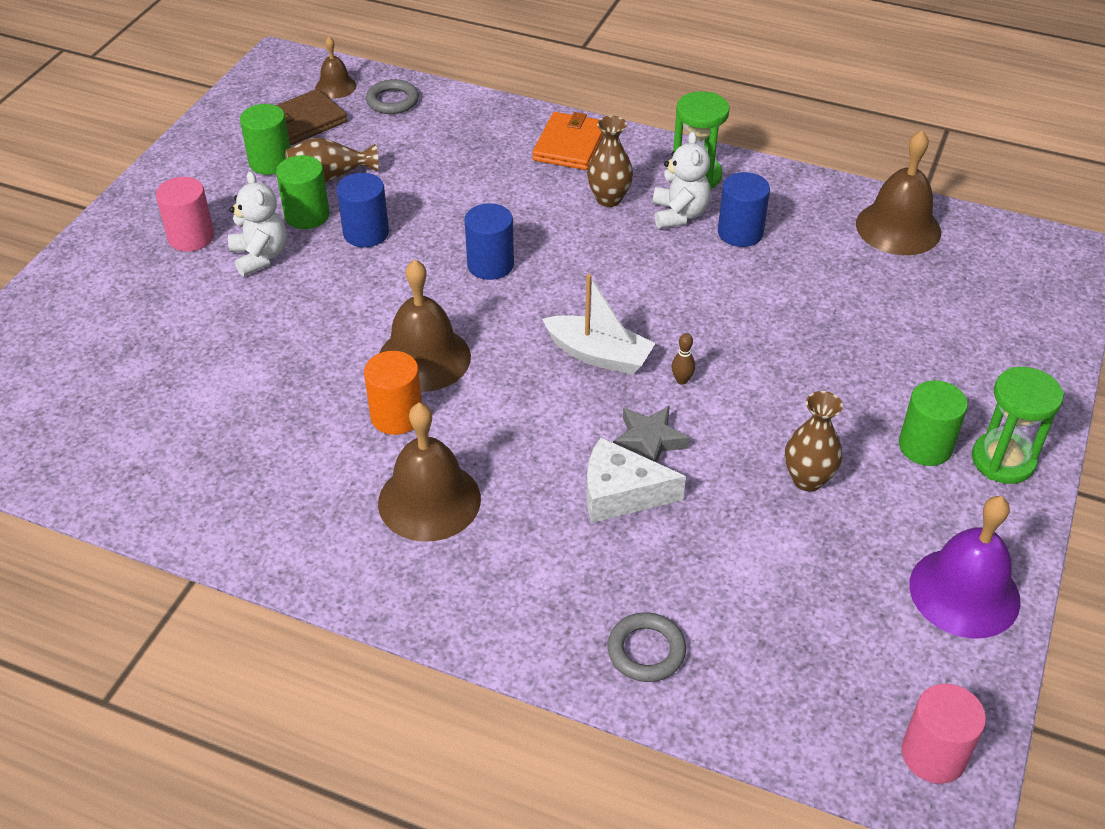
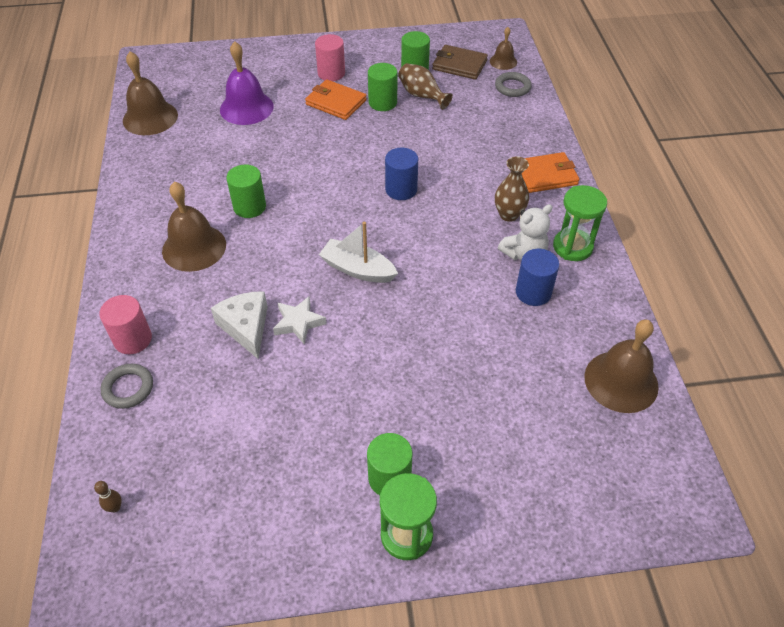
camera: 60 degrees right, 5 degrees up
white teddy bear [228,171,287,276] -> orange wallet [305,79,367,120]
blue cylinder [337,173,389,247] -> none
orange cylinder [364,351,422,435] -> green cylinder [226,164,266,218]
brown bell [380,259,471,392] -> brown bell moved to [123,51,178,135]
white boat [542,274,656,375] -> white boat turned 120 degrees clockwise [319,222,398,283]
grey star [613,406,690,463] -> white star [273,296,327,345]
brown bowling pin [671,333,695,385] -> brown bowling pin moved to [94,481,122,512]
brown vase [785,391,843,492] -> none
pink cylinder [901,684,986,784] -> pink cylinder moved to [99,295,152,354]
purple bell [909,496,1021,639] -> purple bell moved to [220,41,274,125]

